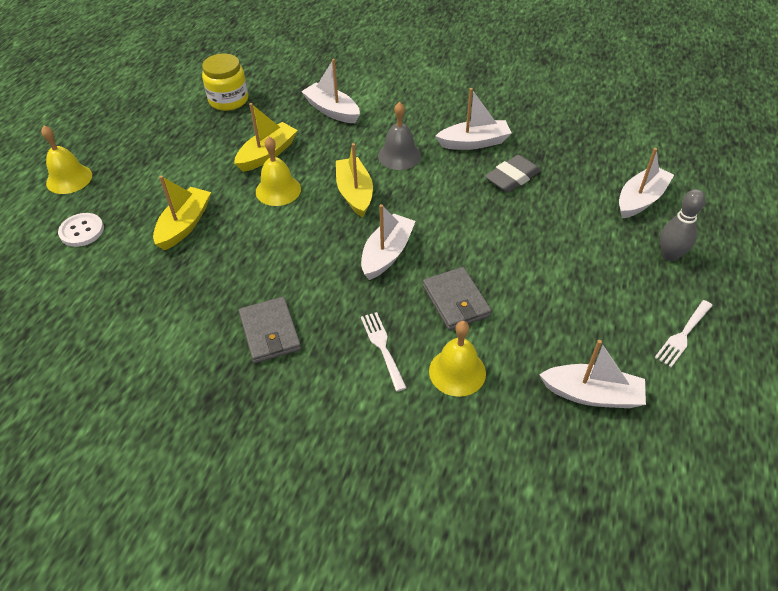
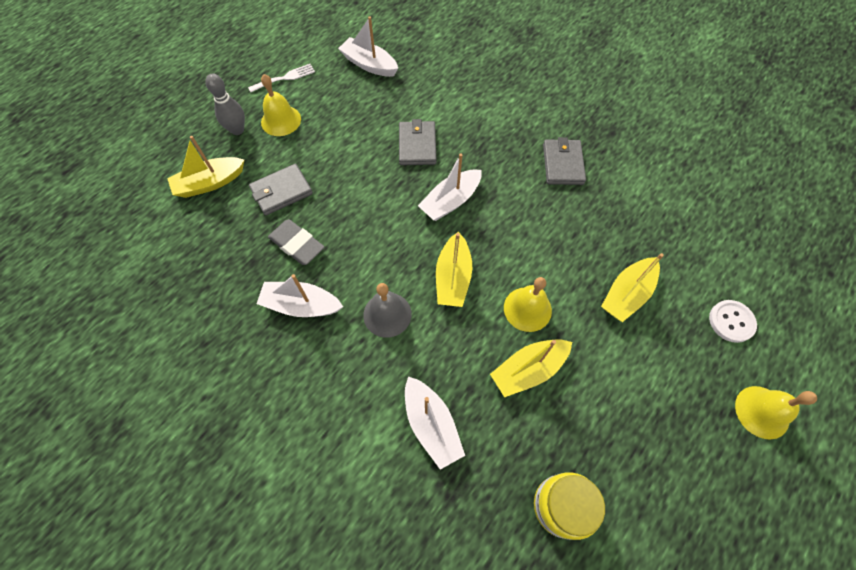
camera: 160 degrees left, 15 degrees up
white fork [361,312,407,392] -> none
yellow bell [429,321,486,397] -> yellow bell moved to [261,74,301,136]
grey eraser [485,155,541,193] -> grey eraser turned 60 degrees clockwise [268,219,325,265]
white boat [619,148,674,218] -> yellow boat [167,136,244,198]
none -> grey wallet [249,164,313,216]

